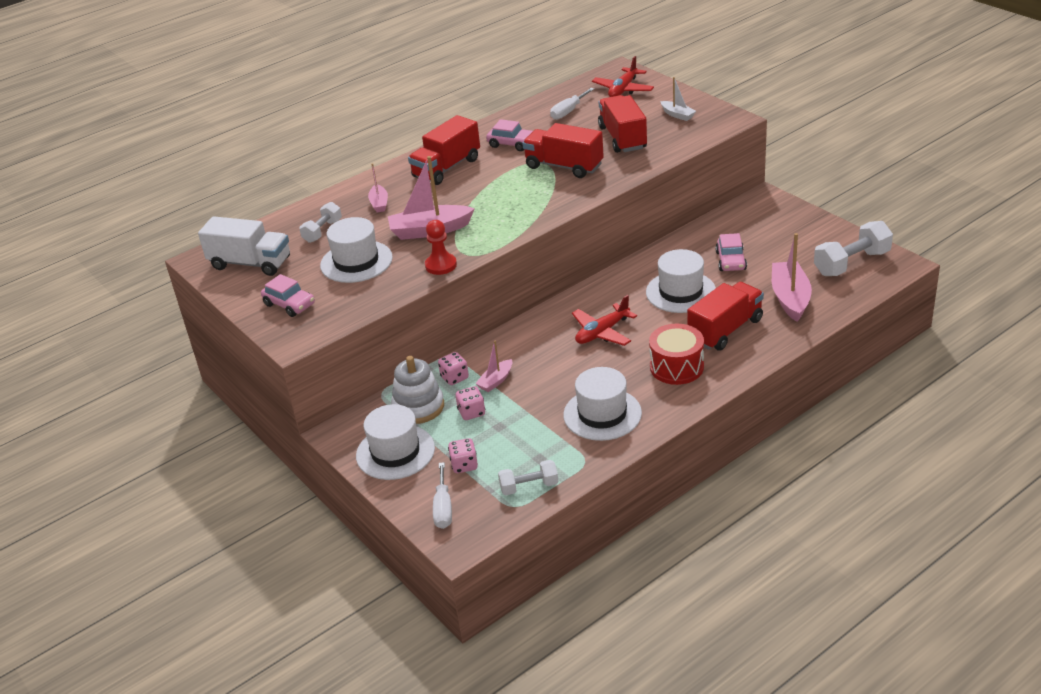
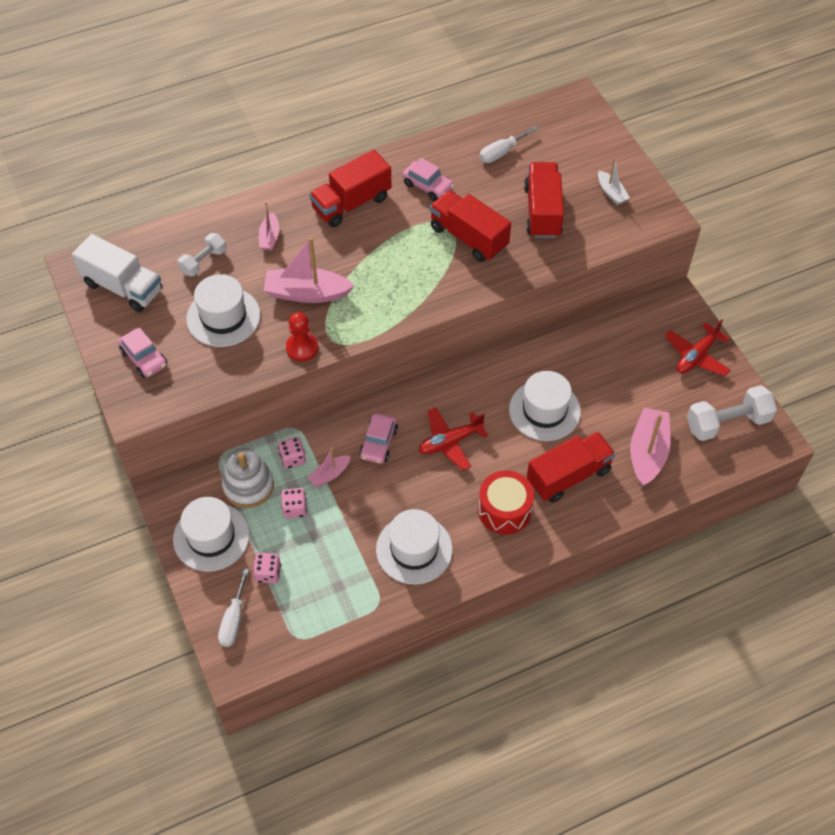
camera: 10 degrees right, 20 degrees up
white dumbbell [498,460,558,495] -> none
red plane [592,56,654,97] -> red plane moved to [665,319,731,376]
pink car [715,233,747,271] -> pink car moved to [359,413,398,464]

